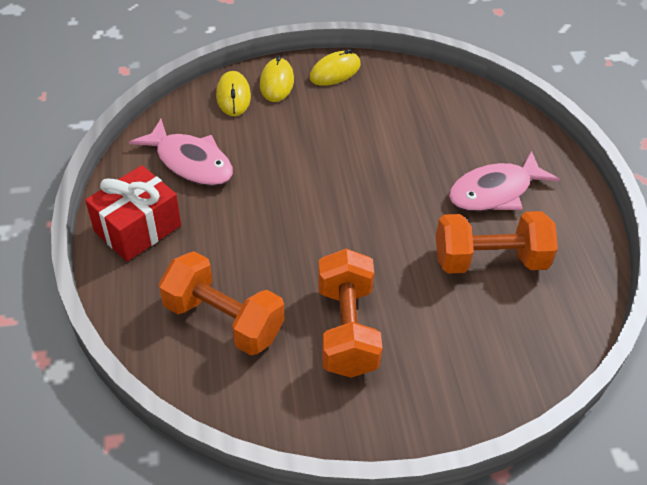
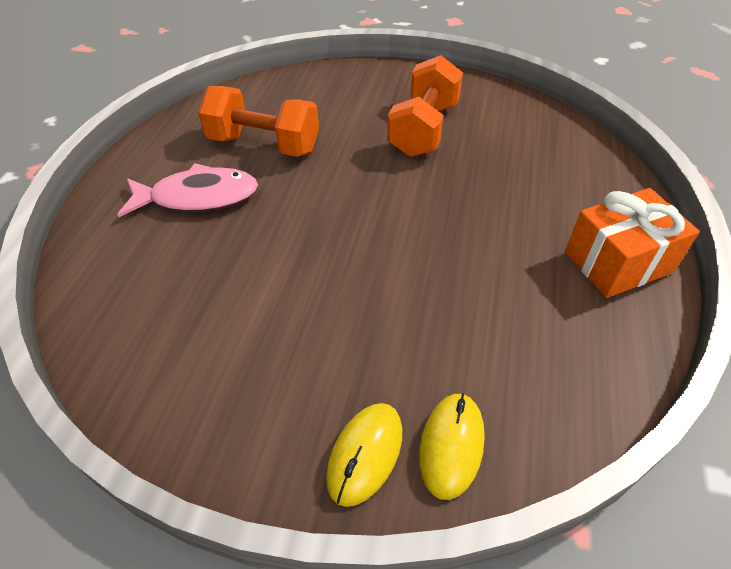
camera: 155 degrees left, 0 degrees up
red gift [85,165,181,262] -> orange gift [565,188,700,298]
pink fish [129,119,233,186] -> none
orange dumbbell [159,251,284,355] -> none
yellow mouse [310,49,361,86] -> none

